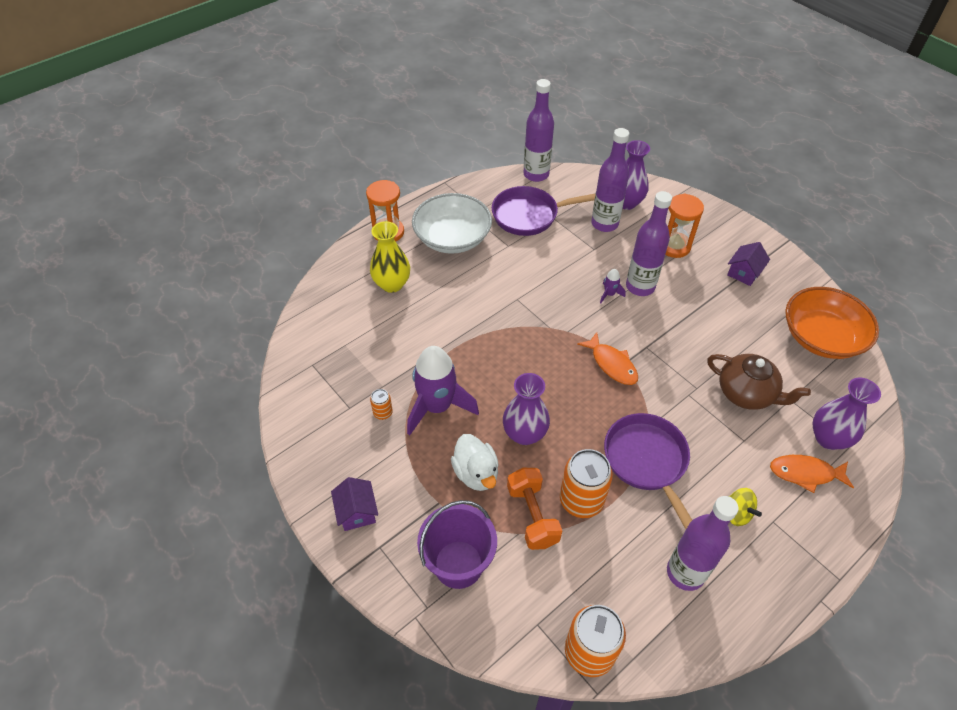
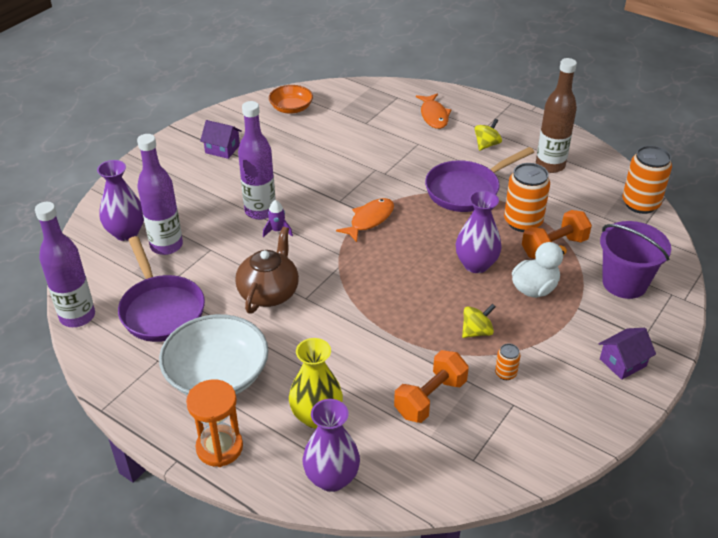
camera: 105 degrees left, 10 degrees down
purple rocket [407,346,479,435] -> yellow spinning top [462,304,495,338]
orange hourglass [665,194,704,258] -> none
purple bottle [667,496,739,591] -> brown bottle [536,58,577,173]
brown teapot [707,354,811,410] -> brown teapot moved to [235,227,299,314]
orange bowl [785,287,879,359] -> orange bowl [269,85,313,114], size x0.57
purple vase [812,378,881,450] -> purple vase moved to [303,399,360,492]
none -> orange dumbbell [394,350,469,423]

